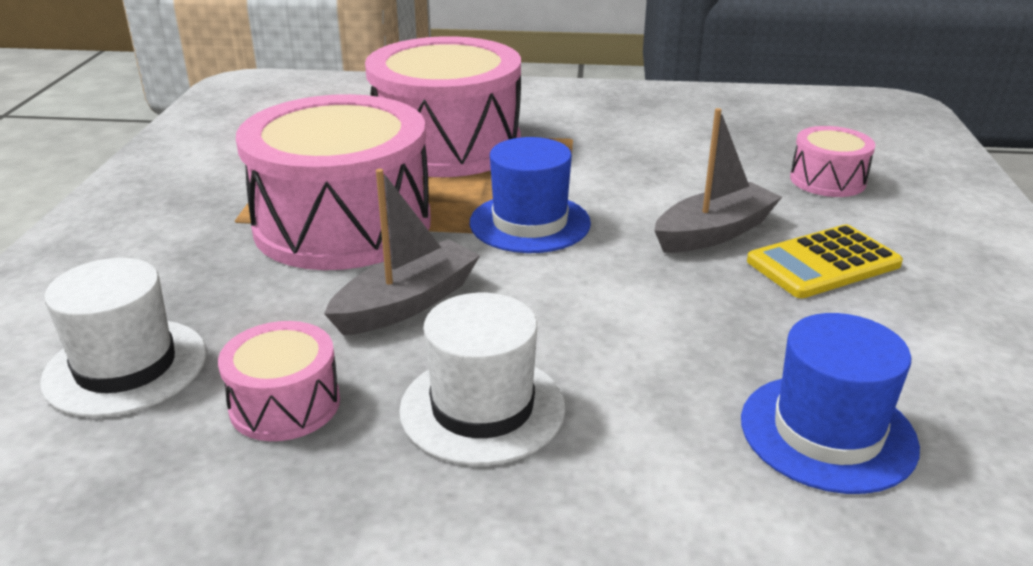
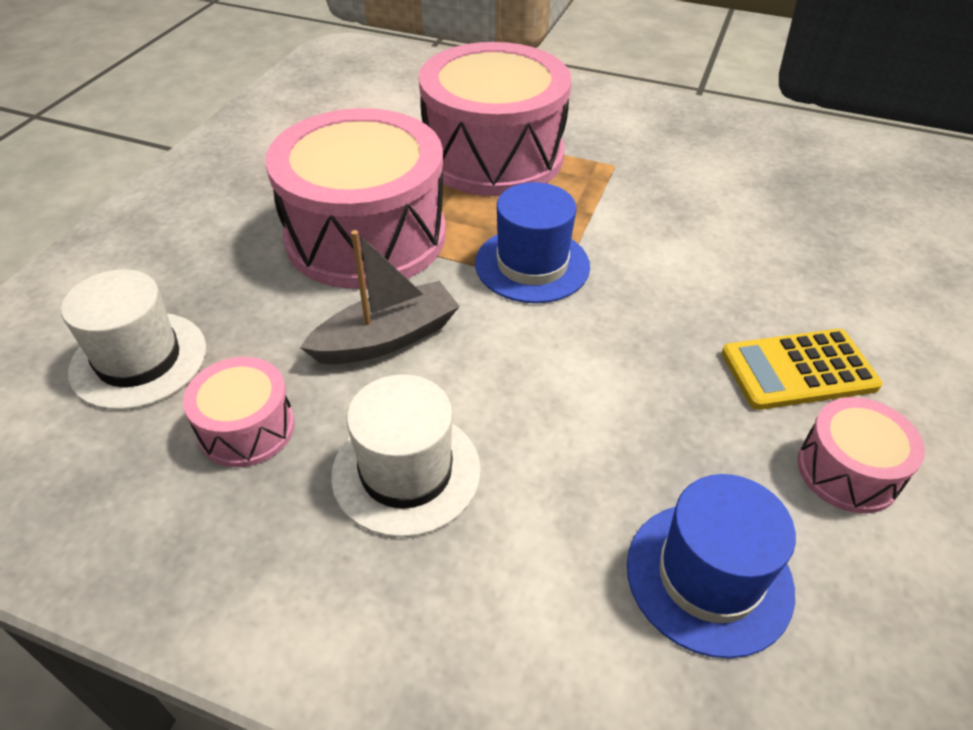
camera: 15 degrees right, 15 degrees up
grey boat [654,108,782,253] -> none
pink drum [790,126,875,197] -> pink drum moved to [798,397,925,514]

